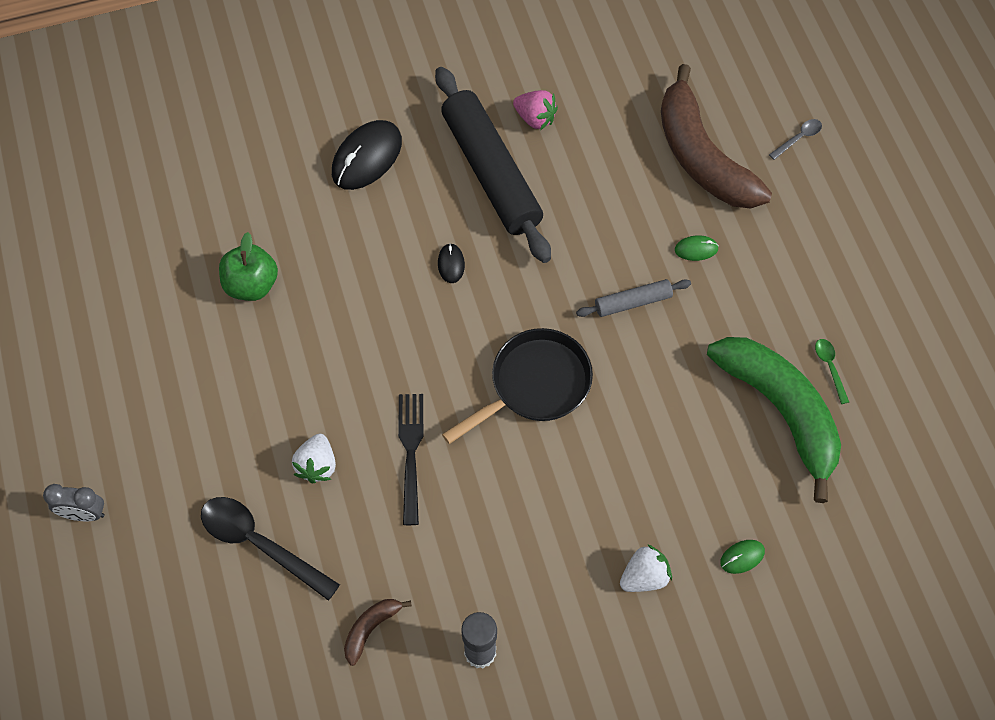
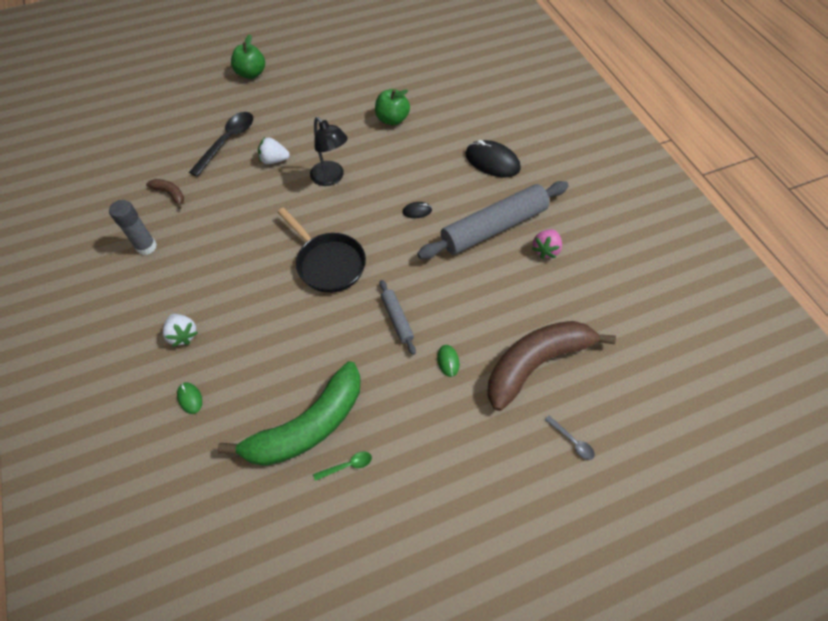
camera: 85 degrees right, 5 degrees down
grey clock [43,484,104,522] -> green apple [231,35,265,79]
black fork [398,394,424,525] -> none
black rolling pin [435,67,551,263] -> grey rolling pin [417,181,569,259]
none -> black lamp [310,117,348,186]

